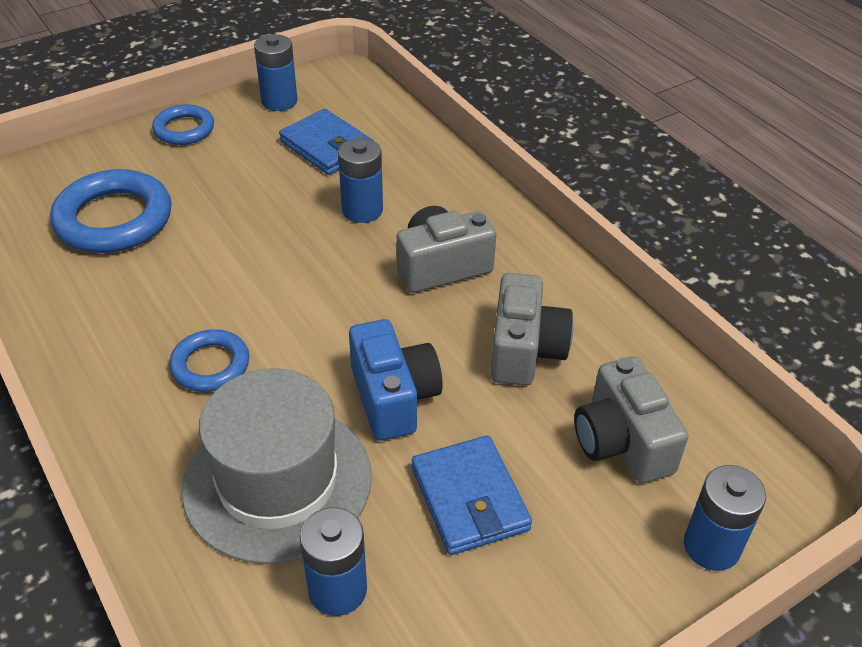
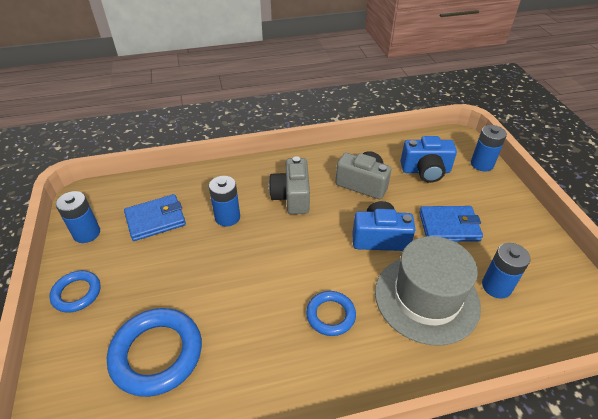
camera: 70 degrees left, 0 degrees up
grey camera [574,356,688,483] -> blue camera [401,136,457,183]

